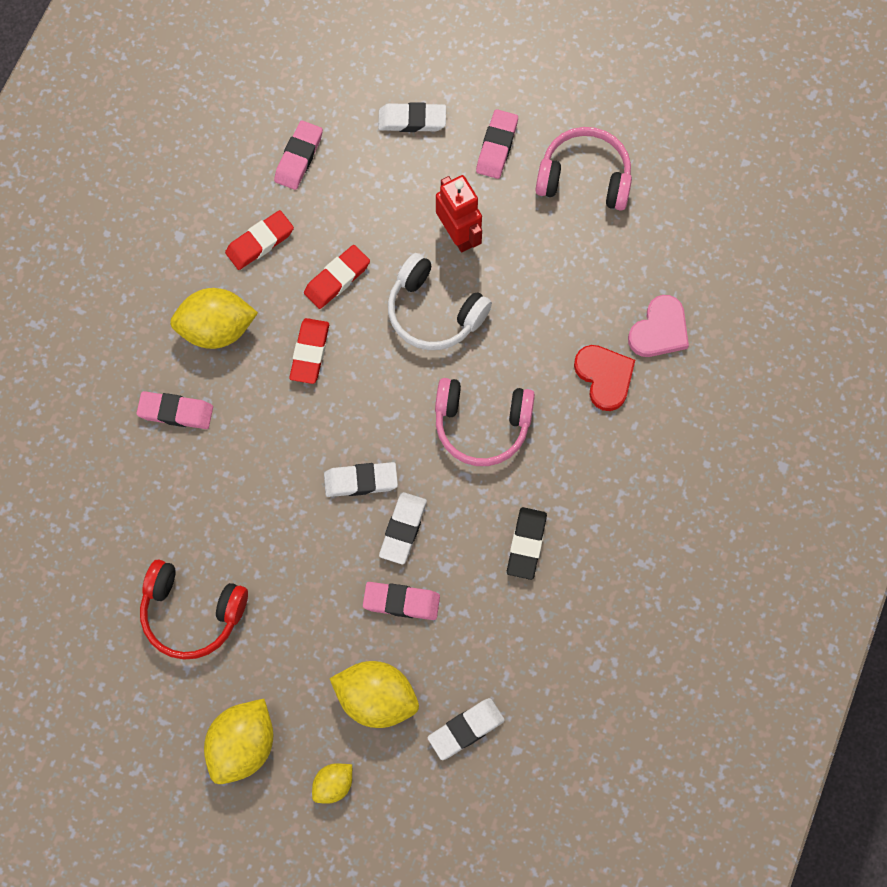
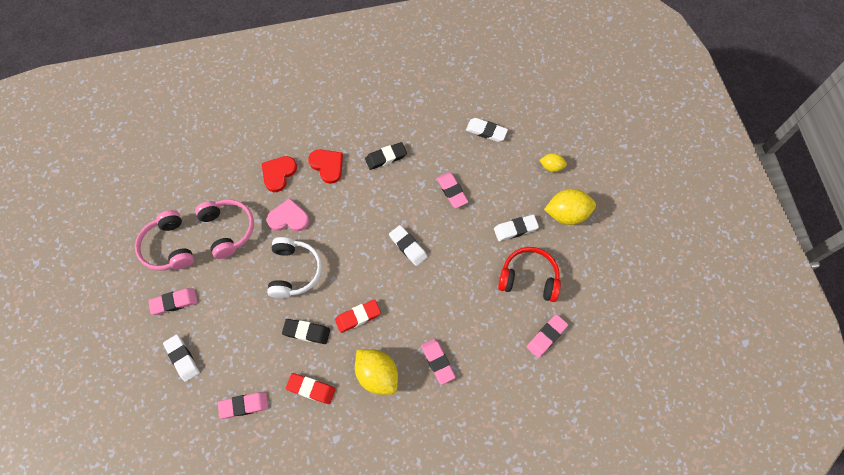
camera: 125 degrees left, 5 degrees down
red headphones [140,560,248,660] -> red headphones turned 60 degrees counterclockwise [498,247,561,302]
red eraser [304,245,370,309] -> black eraser [282,319,330,344]
yellow lemon [329,661,419,728] -> none
white eraser [379,492,427,564] -> white eraser moved to [494,215,539,241]
pink headphones [435,378,535,466] -> pink headphones moved to [195,199,254,259]
red robot [436,175,482,253] -> none
pink heart [628,295,689,357] -> pink heart moved to [267,198,309,231]
none -> red heart [308,150,343,184]
none -> pink eraser [527,314,568,358]

